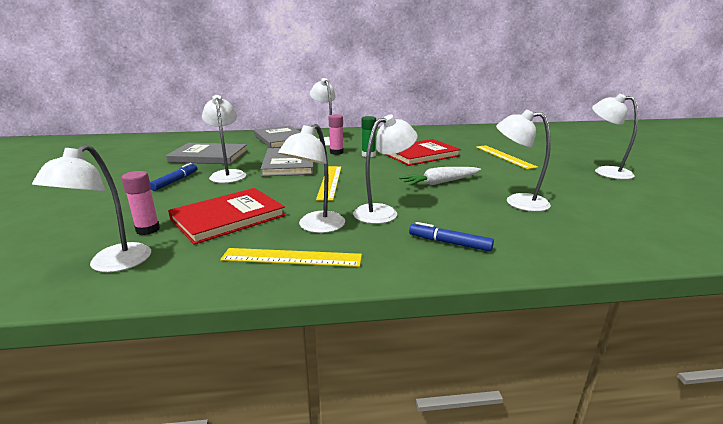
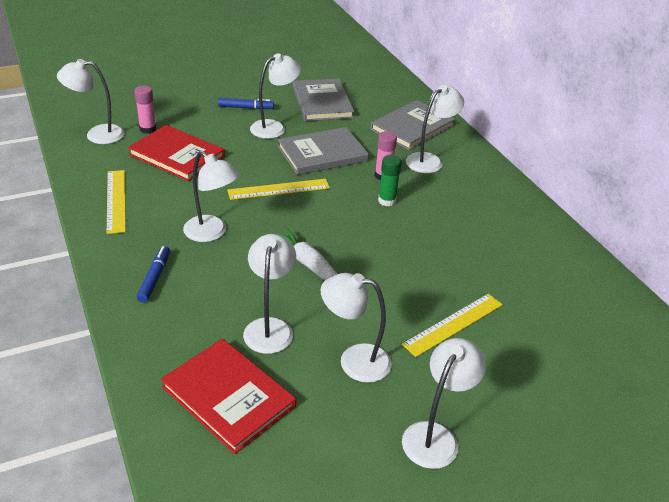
camera: 70 degrees right, 15 degrees up
white lamp [278,124,345,233] -> white lamp moved to [321,273,392,383]
red book [387,139,461,166] -> red book moved to [161,339,296,454]

